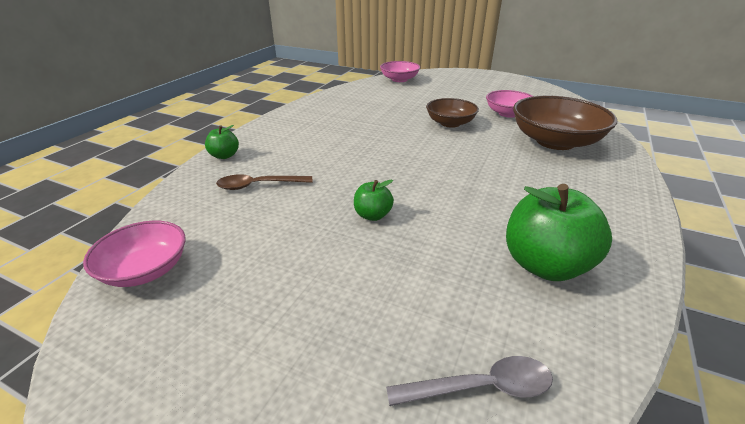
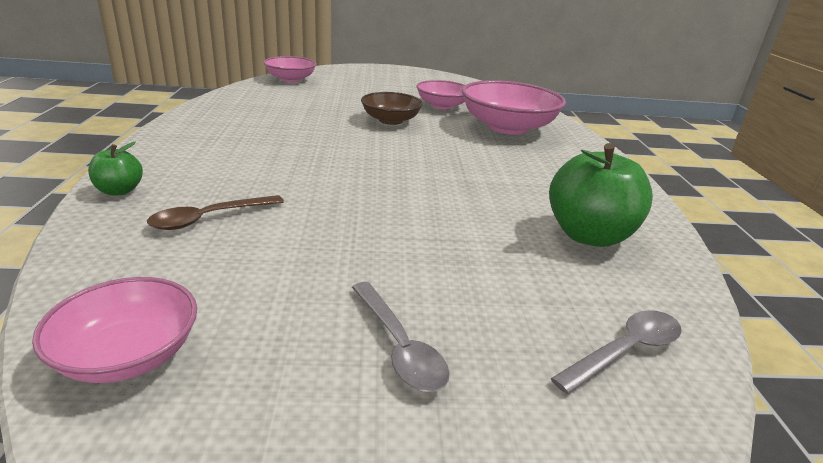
camera: 30 degrees left, 5 degrees down
green apple [354,180,394,221] -> none
brown bowl [513,95,617,150] -> pink bowl [462,80,566,135]
none -> grey spoon [352,282,450,392]

